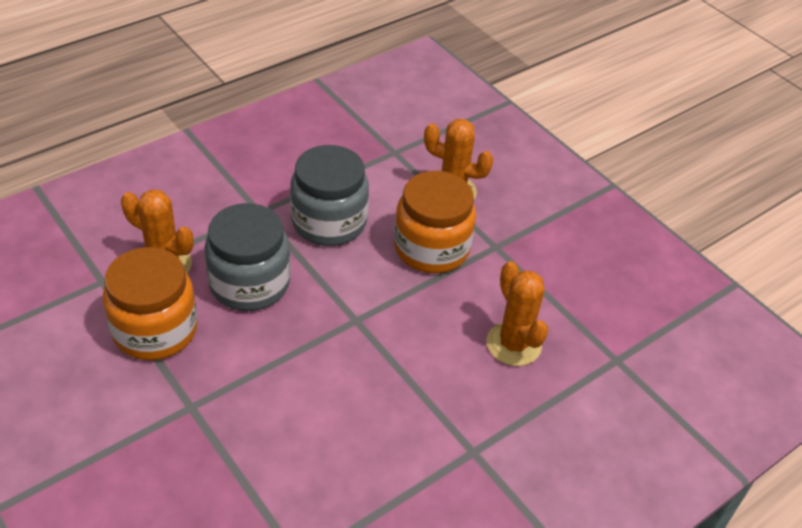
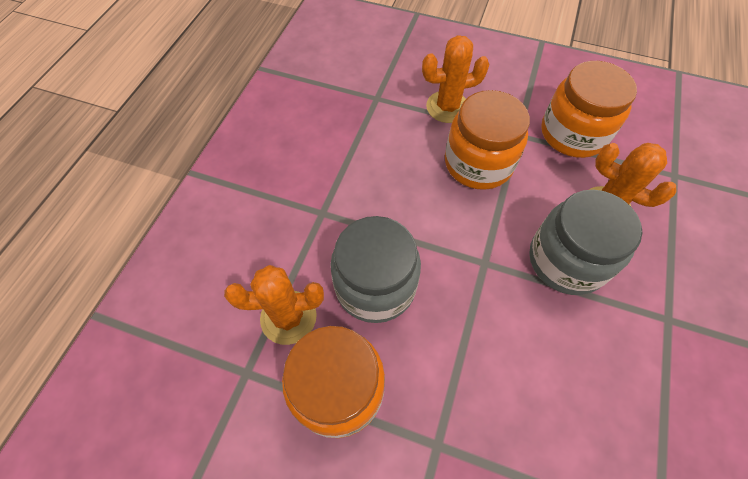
camera: 30 degrees left, 15 degrees up
grey jar [290,145,369,246] -> grey jar moved to [529,190,643,295]
none -> orange jar [541,61,637,158]

